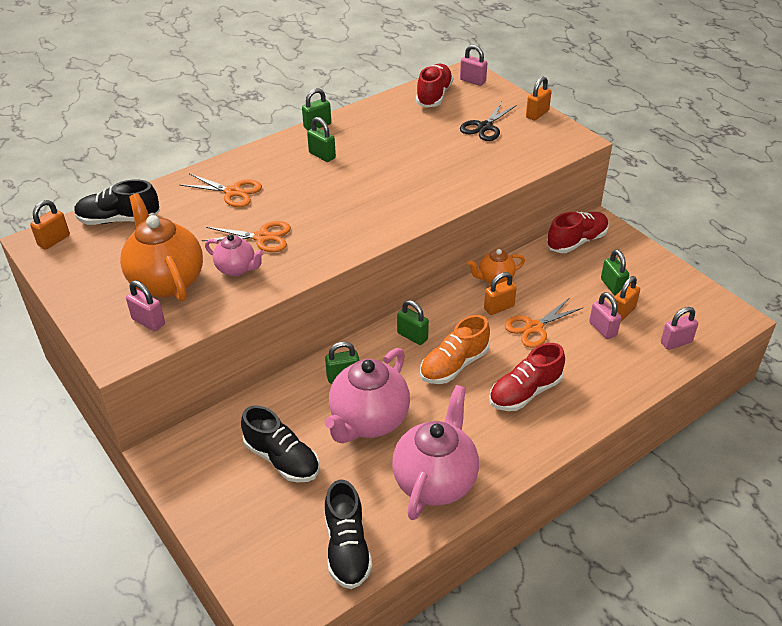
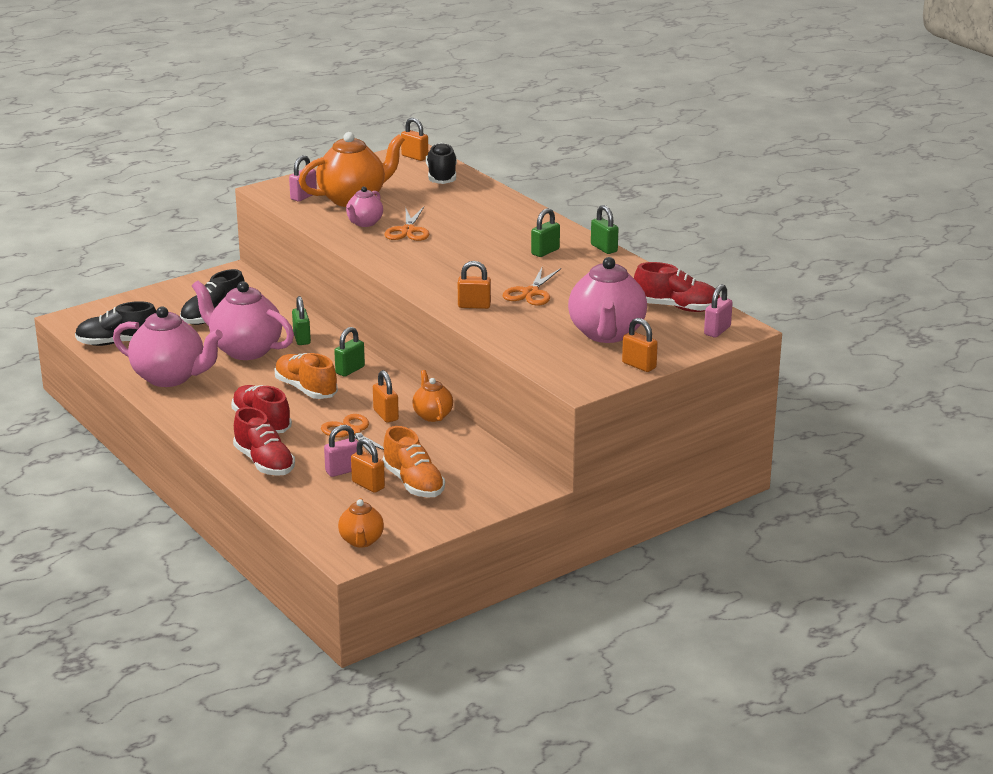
camera: 90 degrees right, 15 degrees down
orange scissors [180,174,262,207] -> orange scissors moved to [503,267,561,306]
black scissors [460,101,517,141] -> pink teapot [568,257,647,343]
red shoe [547,212,609,253] -> red shoe moved to [233,407,295,476]
green padlock [601,249,629,295] -> orange shoe [382,426,445,498]
pink padlock [661,307,698,350] -> none
none -> orange teapot [338,498,384,548]
none -> orange padlock [458,261,491,309]

